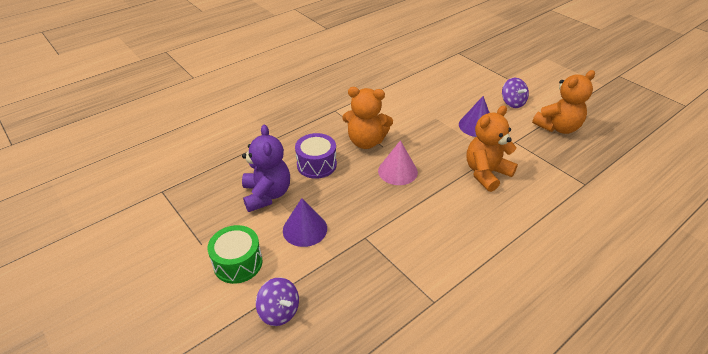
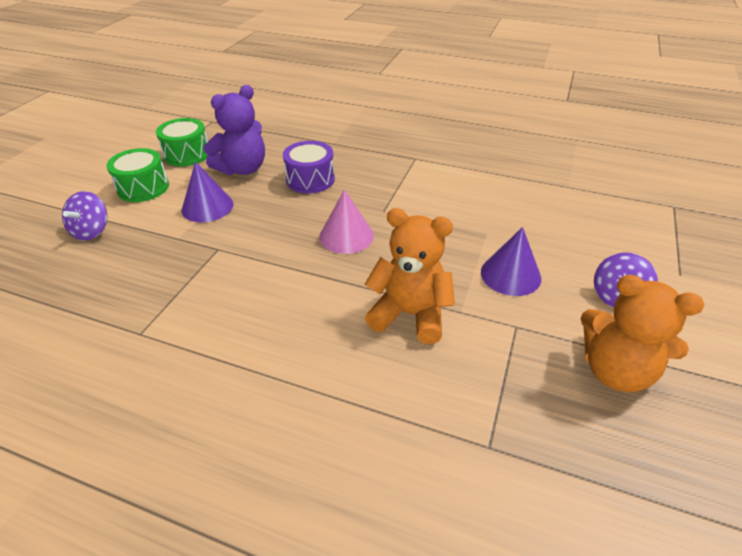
camera: 60 degrees right, 0 degrees up
orange teddy bear [342,87,393,149] -> none
none -> green drum [156,118,208,166]

